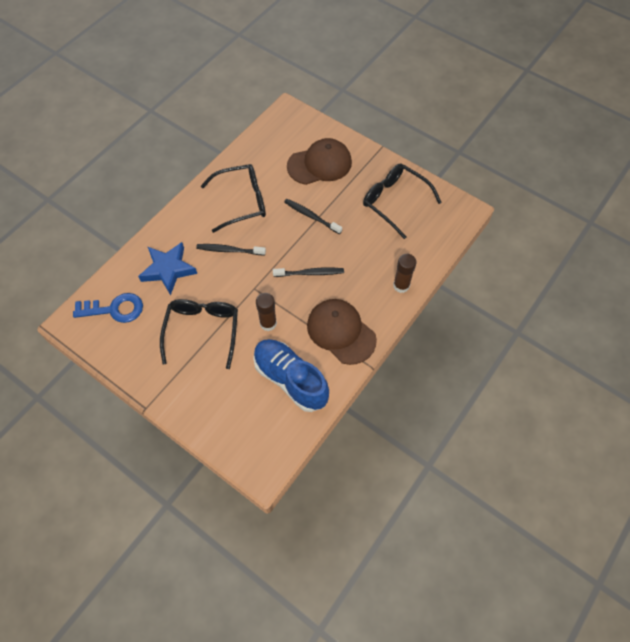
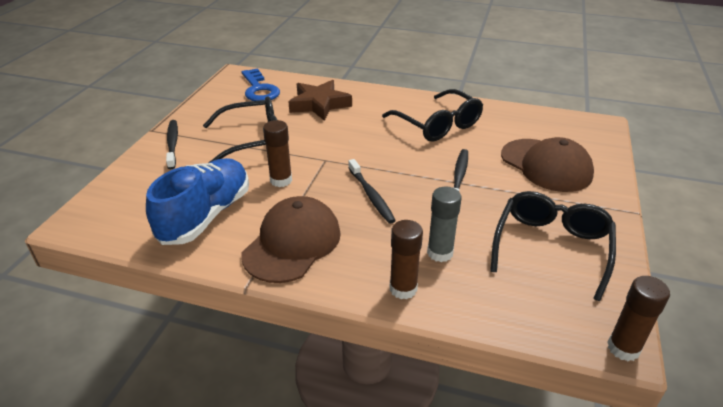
camera: 70 degrees right, 25 degrees down
blue star [138,242,197,295] -> brown star [289,80,352,121]
black toothbrush [196,244,266,255] -> black toothbrush moved to [166,120,178,169]
none -> grey glue stick [427,187,462,262]
none -> brown glue stick [607,276,670,361]

